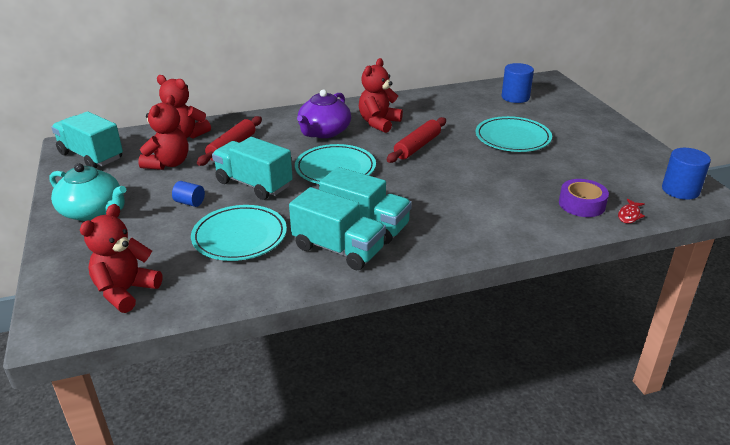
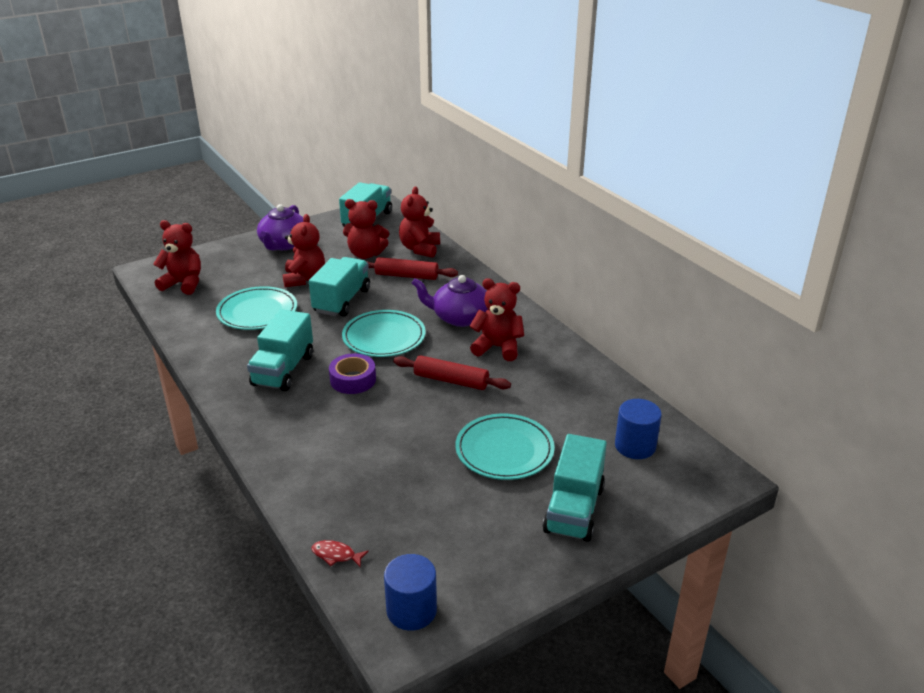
camera: 75 degrees right, 0 degrees up
turquoise teapot [49,163,126,221] -> purple teapot [257,204,303,250]
blue cylinder [172,181,205,207] -> red teddy bear [283,214,325,287]
turquoise truck [289,187,386,270] -> turquoise truck moved to [543,434,607,542]
purple tape [559,179,609,217] -> purple tape moved to [329,353,376,394]

